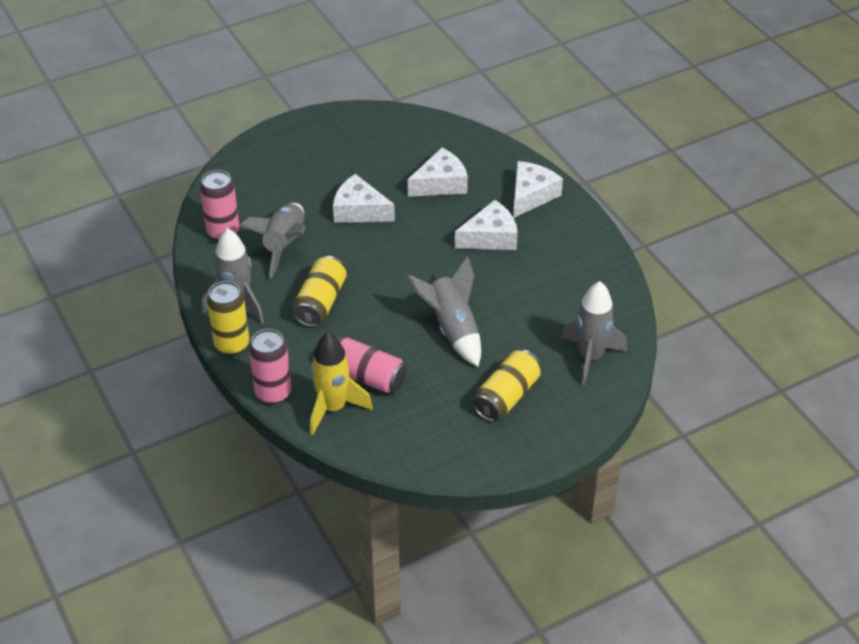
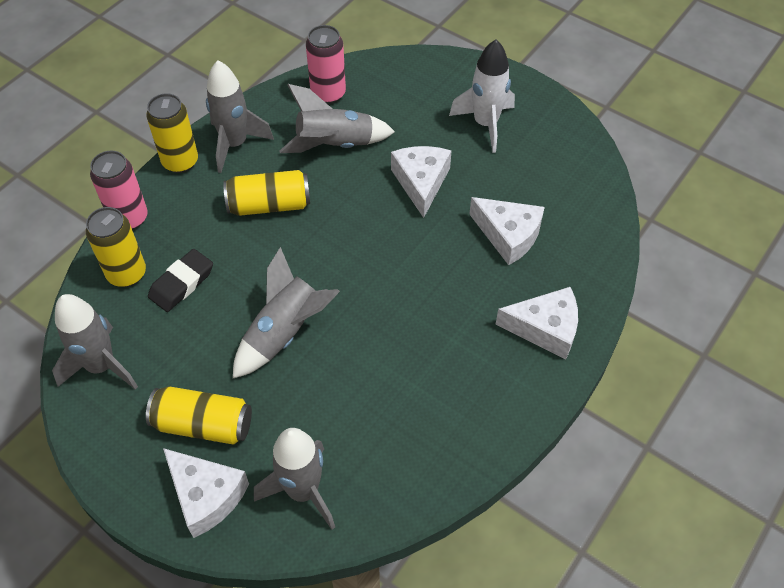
camera: 65 degrees right, 10 degrees up
yellow rocket [310,332,373,435] -> yellow can [86,207,146,287]
pink can [337,336,407,393] -> black eraser [148,249,213,312]
white cheese [455,200,518,250] -> white cheese moved to [163,448,249,538]
none -> grey rocket [52,294,138,390]
none -> white rocket [449,40,515,153]

